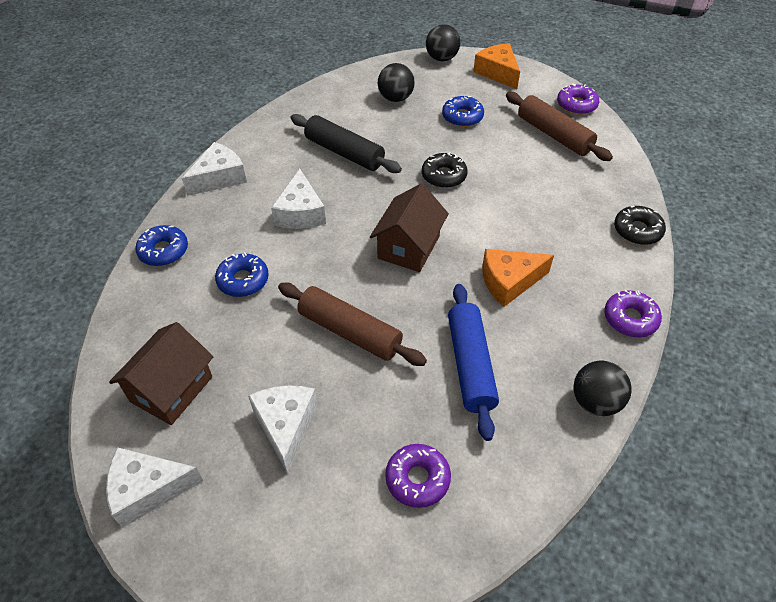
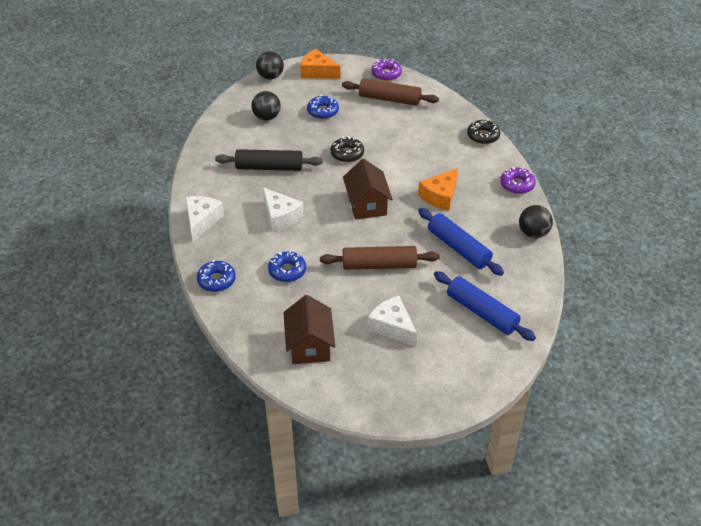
camera: 35 degrees left, 5 degrees down
white cheese [106,447,203,528] -> none
purple donut [385,444,451,508] -> blue rolling pin [434,271,536,341]

